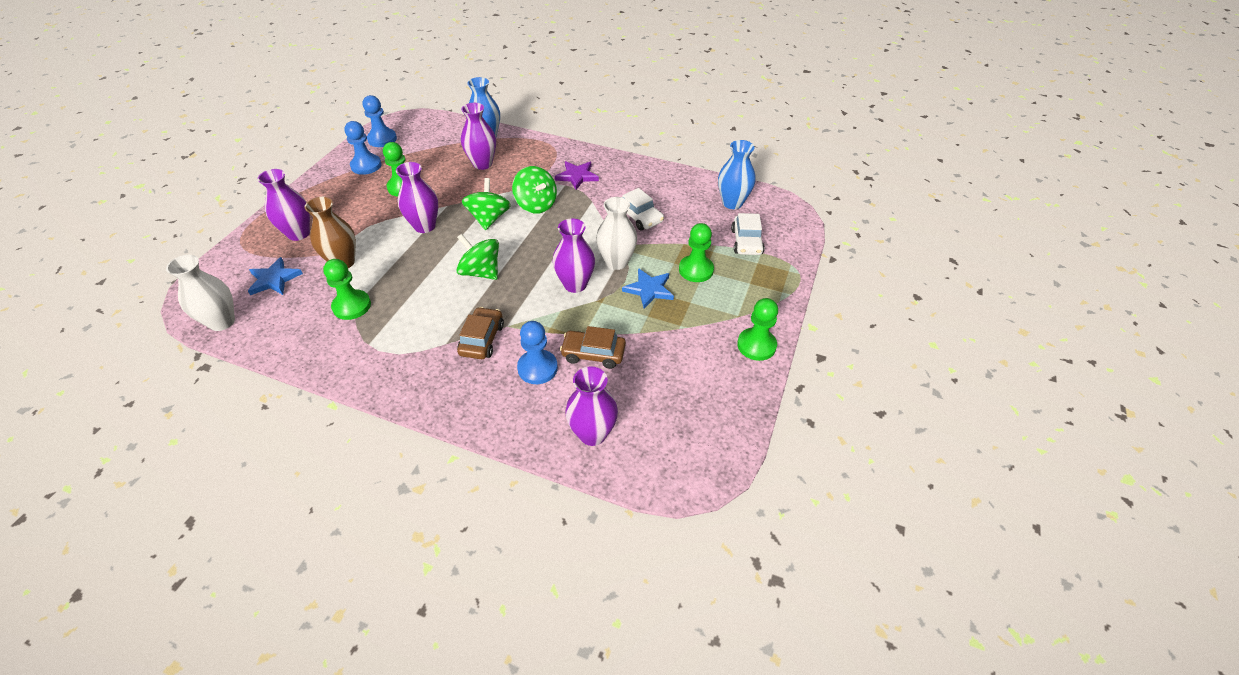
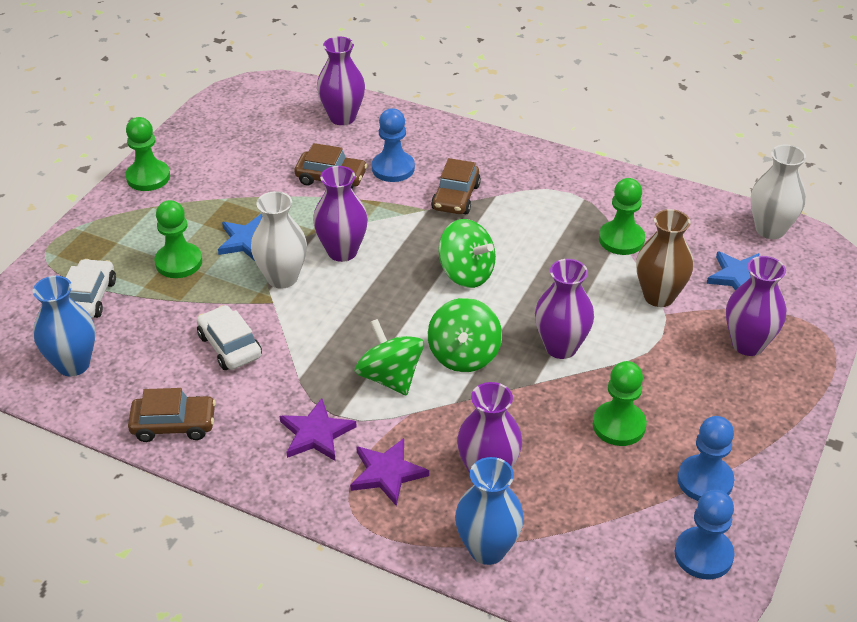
camera: 175 degrees left, 5 degrees down
none -> brown car [128,388,216,442]
none -> purple star [350,438,429,506]

